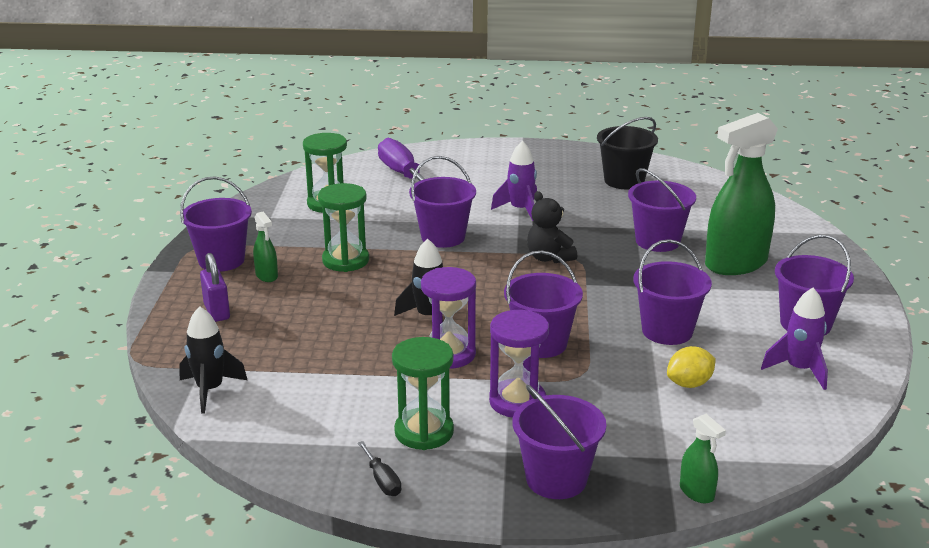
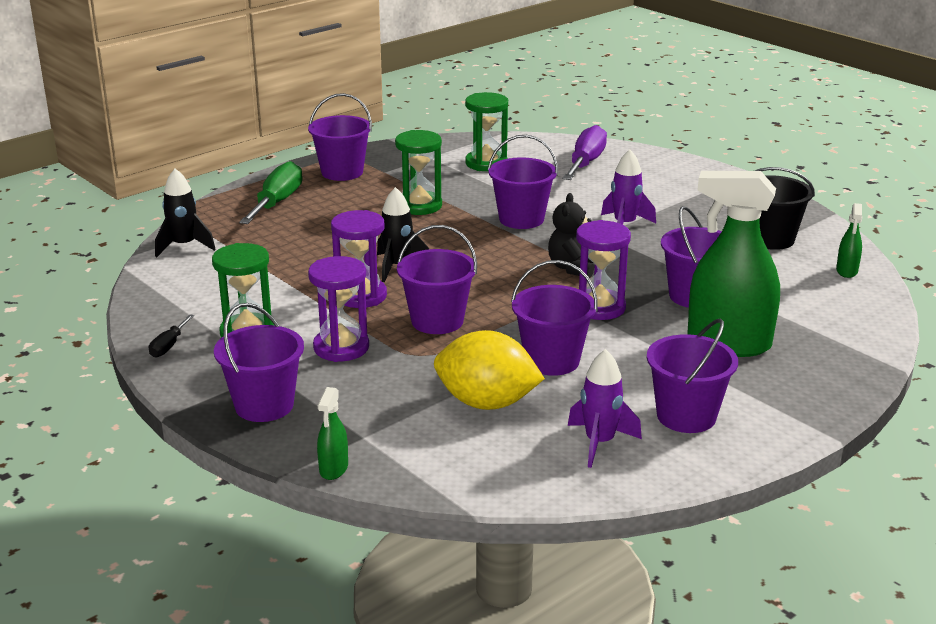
camera: 45 degrees right, 0 degrees up
purple padlock [200,253,230,322] -> green screwdriver [239,161,302,224]
green spray bottle [253,212,278,282] -> green spray bottle moved to [836,203,862,278]
yellow lemon [667,346,716,388] -> yellow lemon [434,330,545,410], size x1.78
none -> purple hourglass [576,220,631,320]

